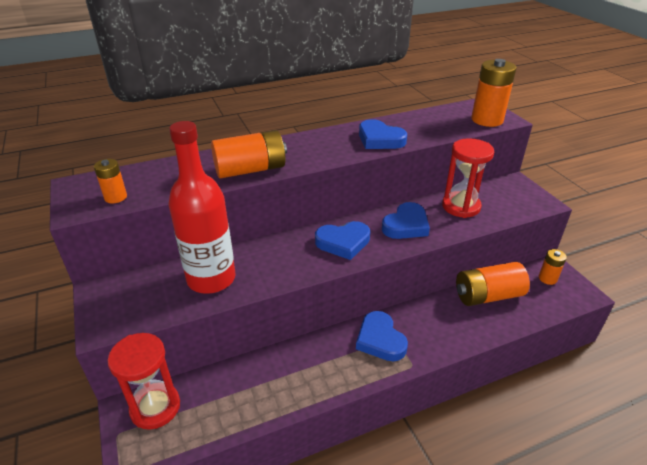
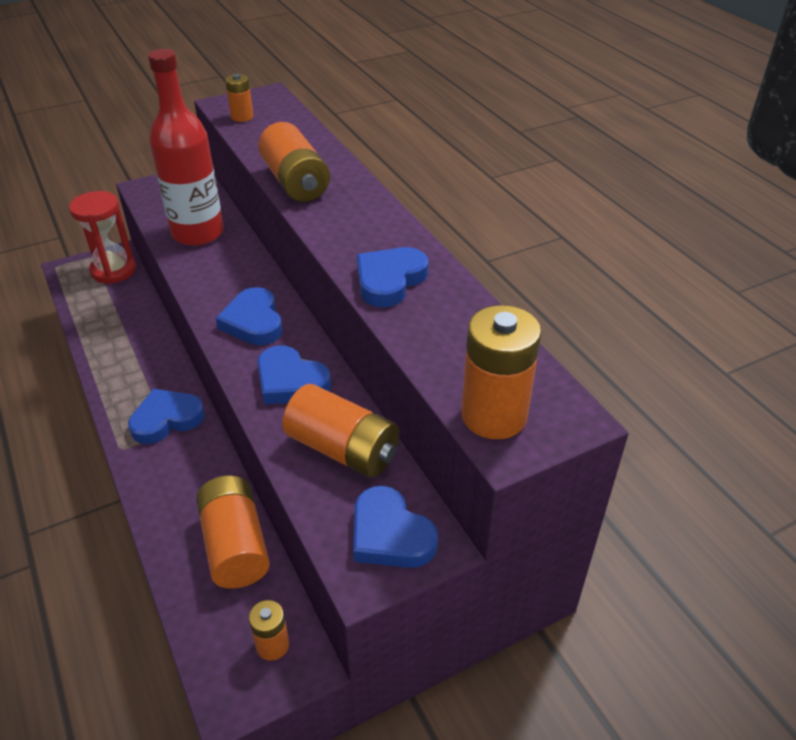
camera: 85 degrees right, 5 degrees up
red hourglass [442,138,494,218] -> orange battery [282,384,399,478]
none -> blue heart [353,486,438,568]

